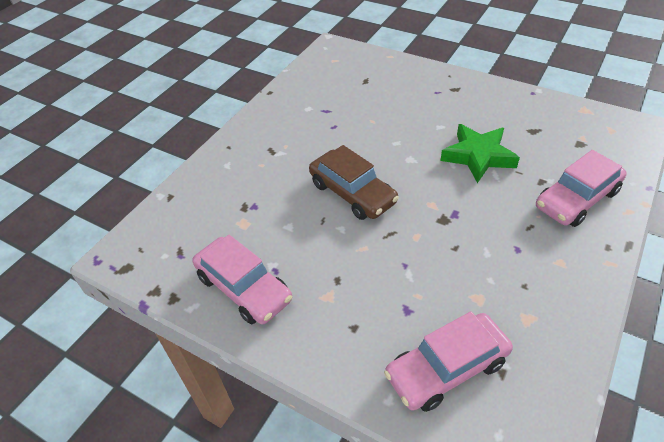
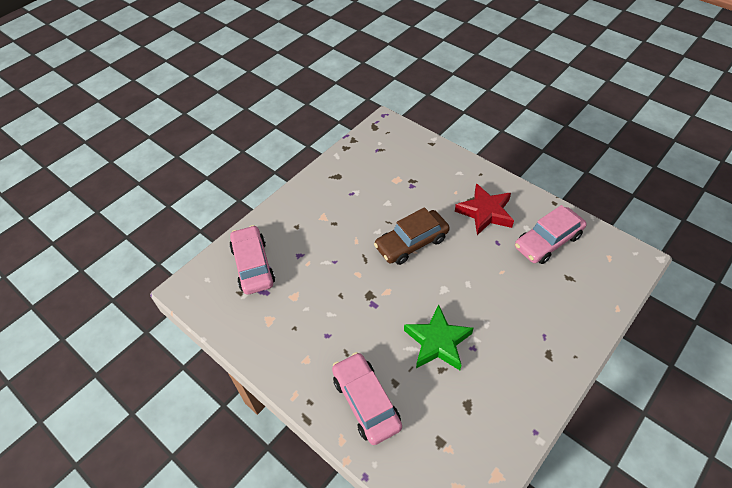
camera: 100 degrees right, 5 degrees up
pink car [193,235,292,325] -> pink car moved to [515,205,587,264]
none -> red star [455,183,514,235]

